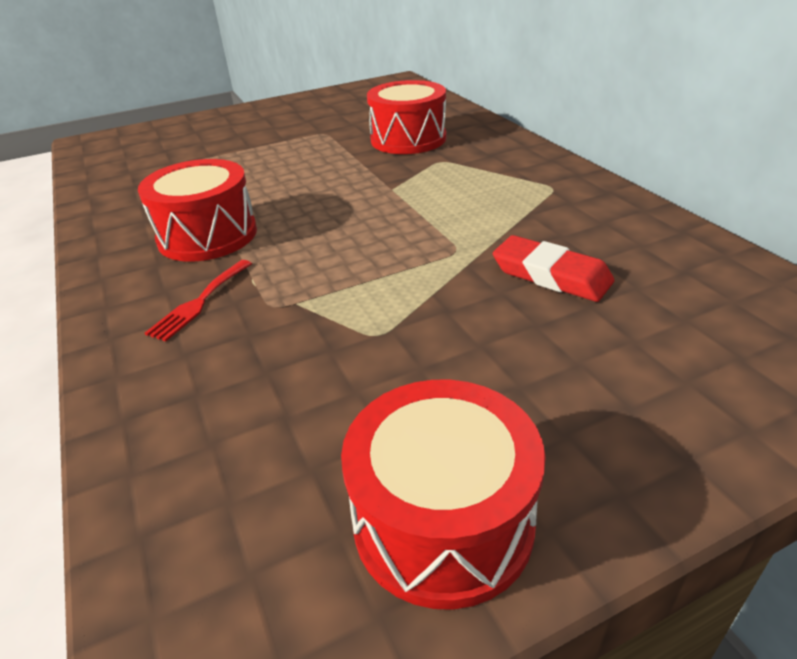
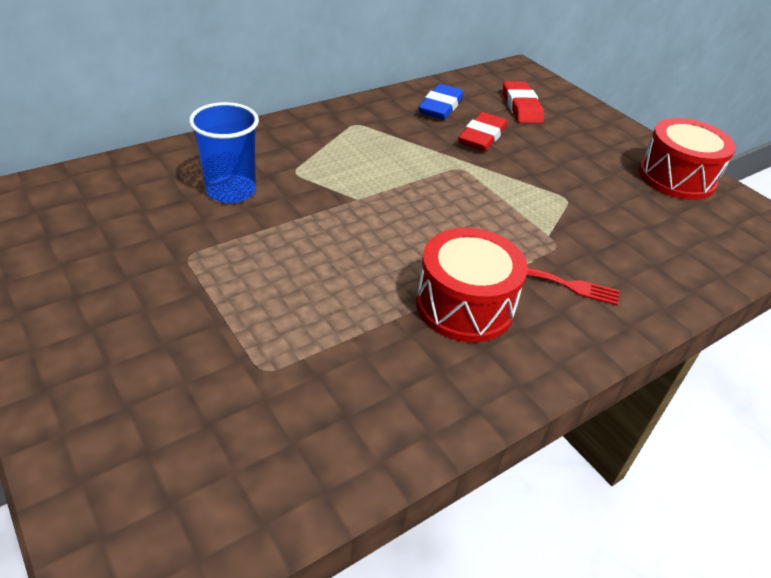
camera: 105 degrees left, 5 degrees up
red drum [367,80,446,154] -> blue cup [189,102,259,203]
none -> blue eraser [418,84,464,120]
none -> red eraser [503,81,544,123]

